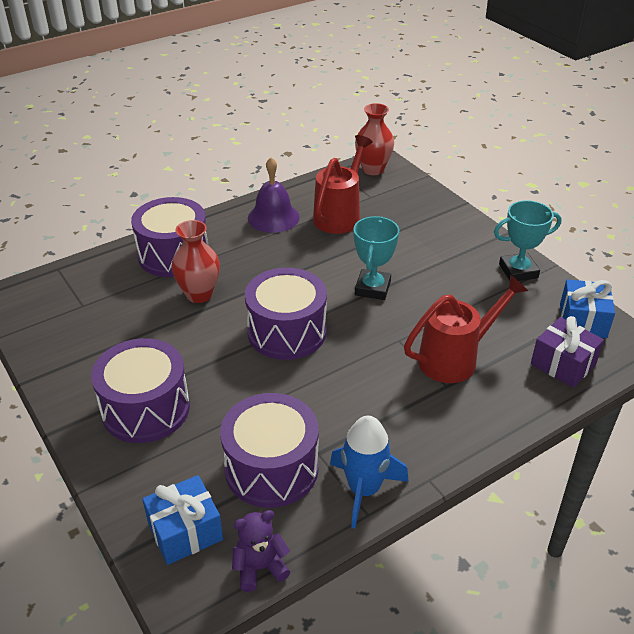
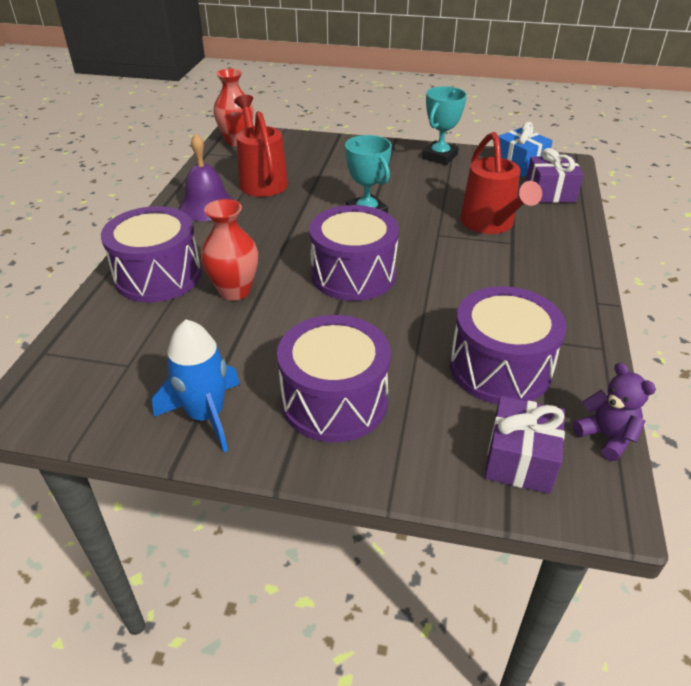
camera: 45 degrees left, 0 degrees up
blue gift [142,475,223,565] -> purple gift [485,396,565,494]
purple teddy bear [232,510,290,592] -> purple teddy bear turned 120 degrees clockwise [573,363,656,461]
blue rocket [330,416,409,529] -> blue rocket moved to [152,319,240,452]
red watering can [404,275,528,383] -> red watering can turned 150 degrees clockwise [460,132,542,234]

